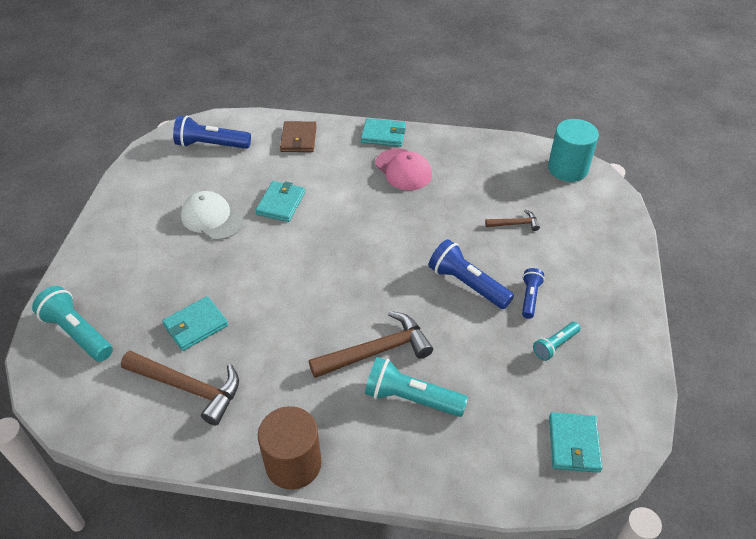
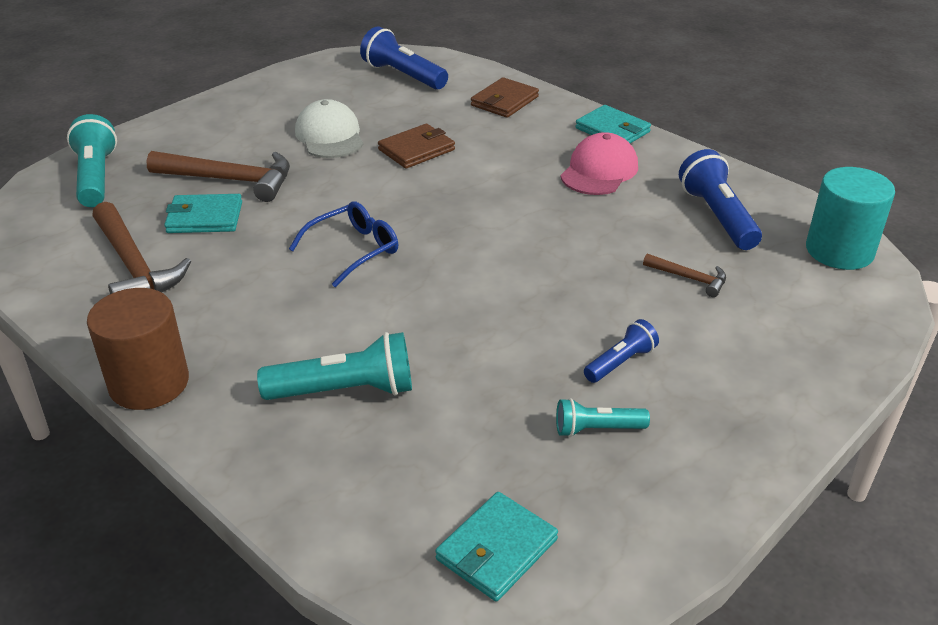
camera: 35 degrees right, 10 degrees down
turquoise wallet [255,181,305,222] -> brown wallet [378,124,455,169]
brown hammer [309,311,433,378] -> brown hammer moved to [147,151,290,202]
turquoise flashlight [365,357,468,417] -> turquoise flashlight turned 120 degrees clockwise [257,332,412,400]
pink cap [376,148,432,190] -> pink cap turned 150 degrees counterclockwise [560,132,638,195]
blue flashlight [429,239,514,309] -> blue flashlight moved to [679,149,762,250]
none -> blue glasses [289,201,398,287]

